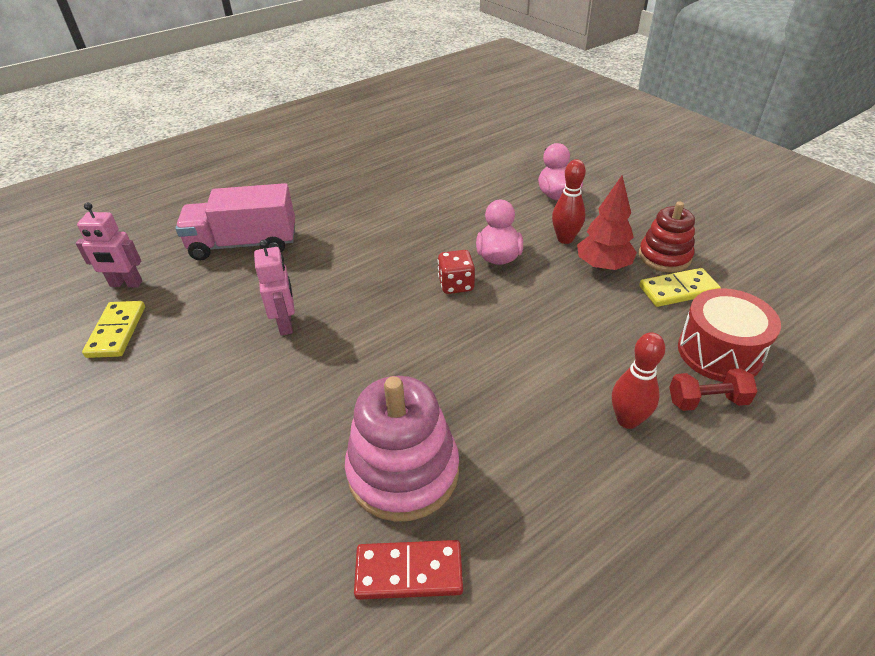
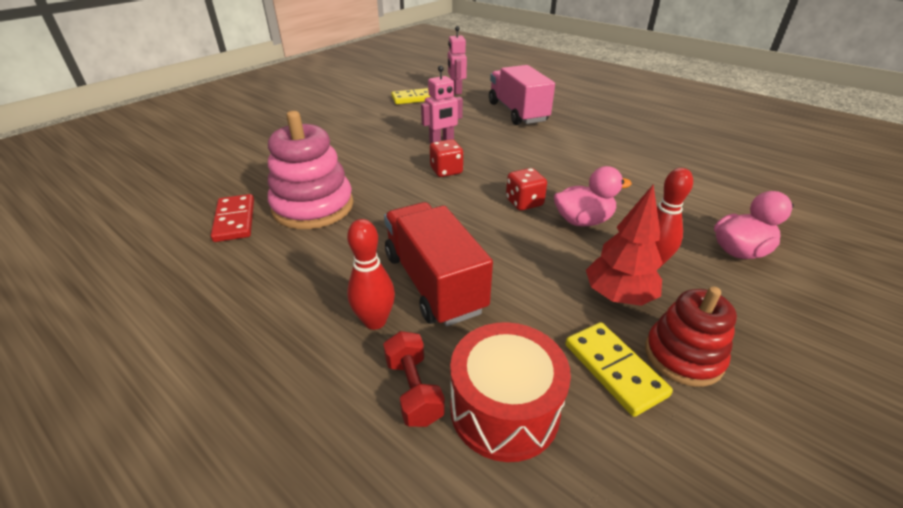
camera: 75 degrees right, 5 degrees down
none -> red truck [384,202,493,326]
none -> red dice [430,139,463,177]

